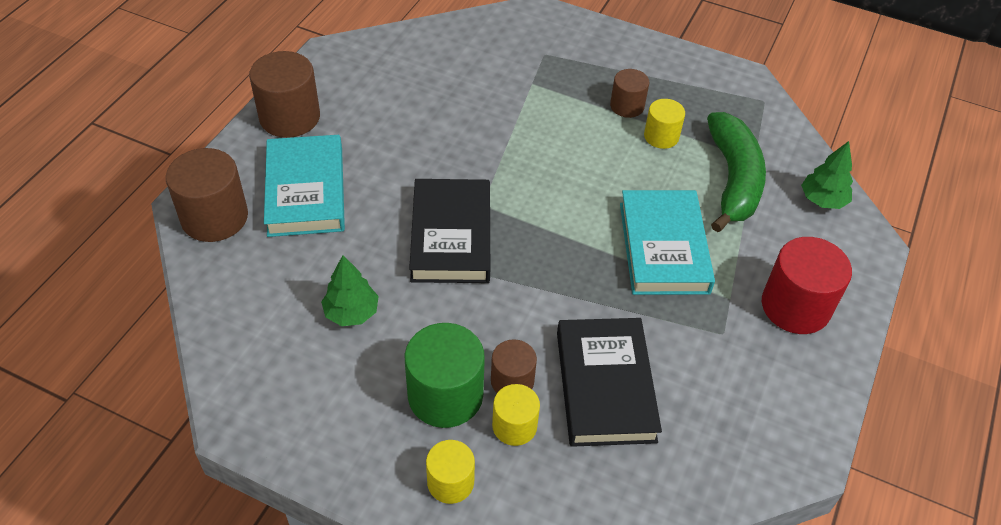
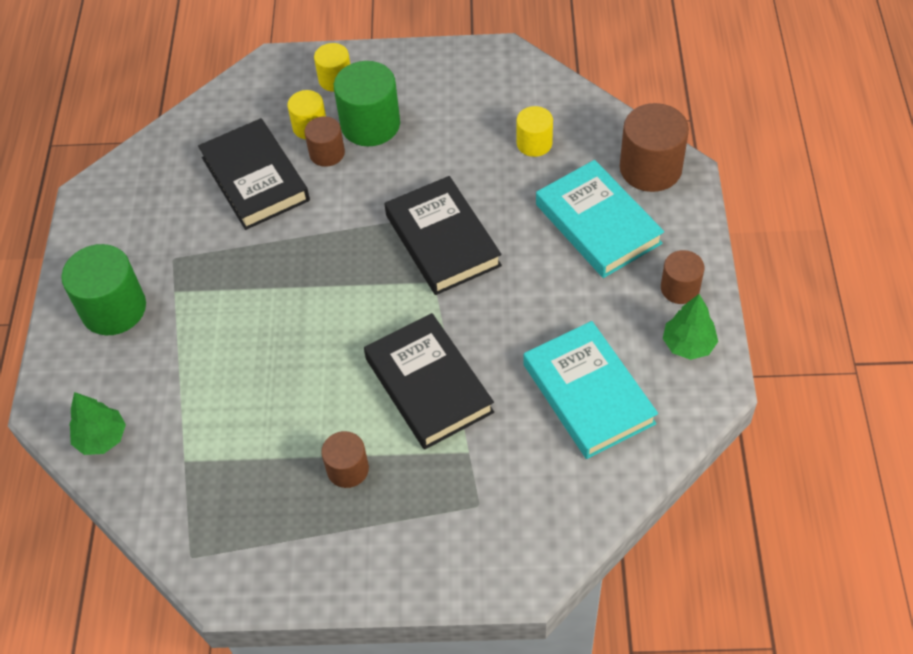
camera: 160 degrees right, 5 degrees up
brown cylinder [249,51,320,138] -> brown cylinder [661,250,704,304], size x0.59
green tree [321,255,379,326] -> green tree moved to [663,294,718,360]
turquoise book [620,190,715,295] -> turquoise book moved to [524,321,658,459]
yellow cylinder [644,99,685,149] -> yellow cylinder moved to [516,106,553,157]
green banana [707,112,766,232] -> none
red cylinder [762,237,852,334] -> green cylinder [61,244,146,335]
none -> black book [364,313,494,450]

